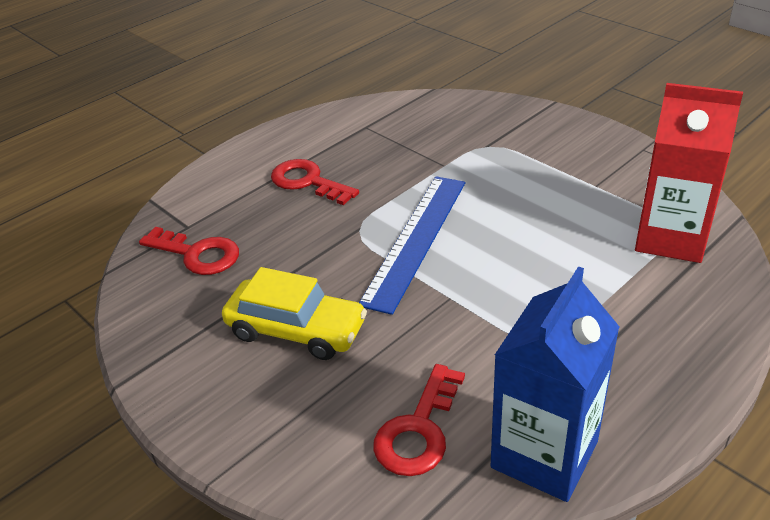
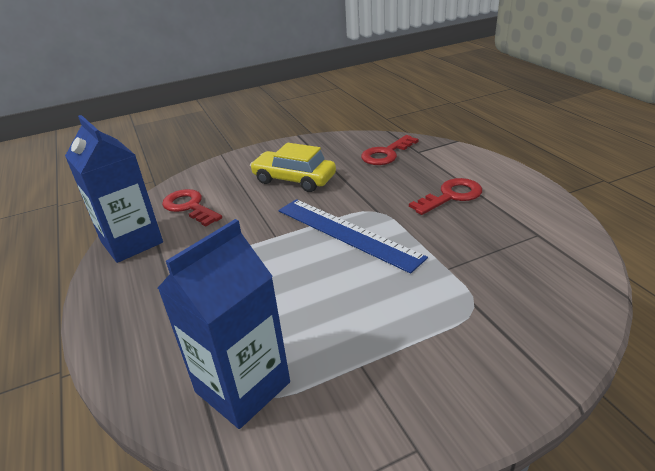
camera: 110 degrees right, 5 degrees down
yellow car [222,267,367,360] -> yellow car turned 75 degrees clockwise [250,143,336,192]
red carton [635,83,743,263] -> blue carton [158,219,290,429]

